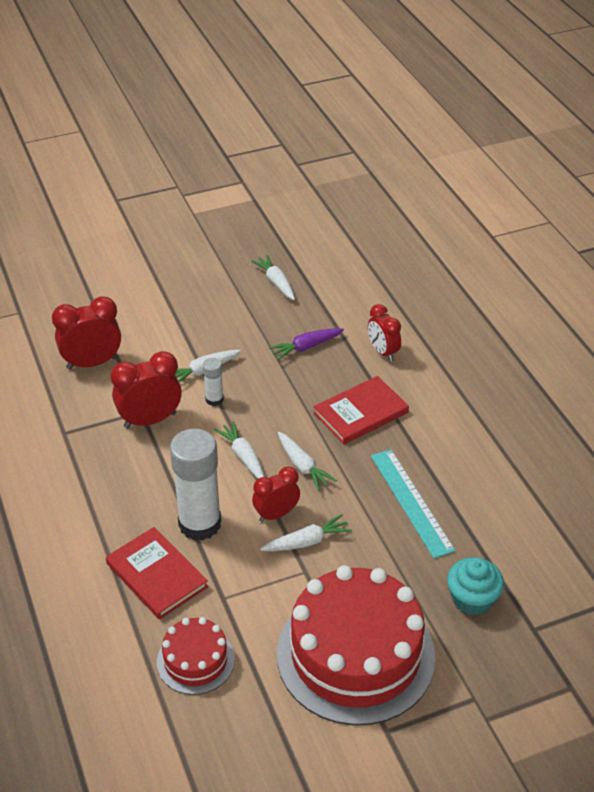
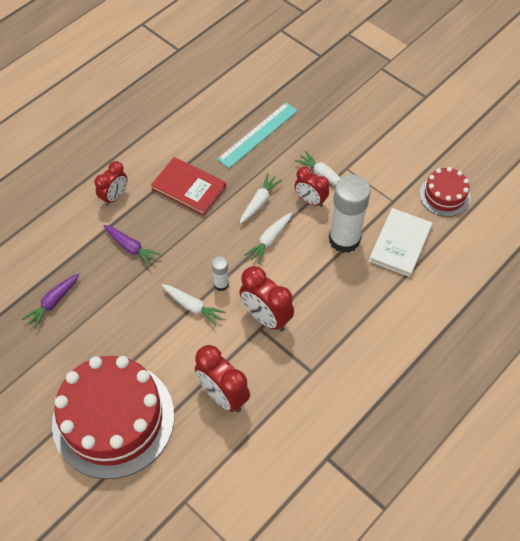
camera: 115 degrees left, 15 degrees up
red book [106,527,208,620] -> white book [369,208,432,277]
white carrot [251,255,295,300] -> purple carrot [22,273,79,329]
red cake [277,565,436,726] -> red cake moved to [52,356,174,479]
turquoise cupcake [447,557,504,615] -> none

